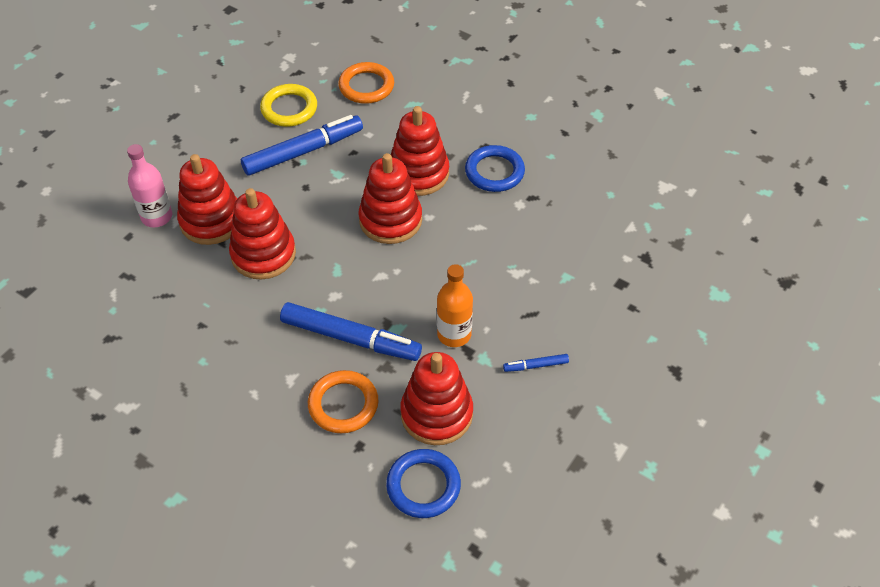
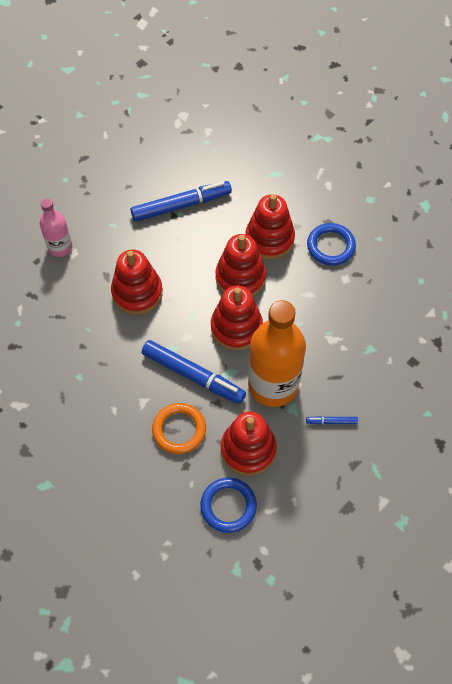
camera: 10 degrees right, 10 degrees up
red stacking toy [177,154,237,245] -> red stacking toy moved to [211,286,263,350]
yellow ring [260,84,317,127] -> none
orange ring [338,62,394,104] -> none
orange bottle [437,264,473,347] -> orange bottle [248,300,306,407], size x1.89

